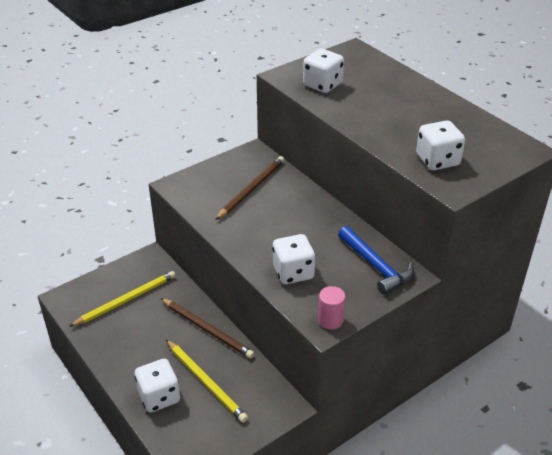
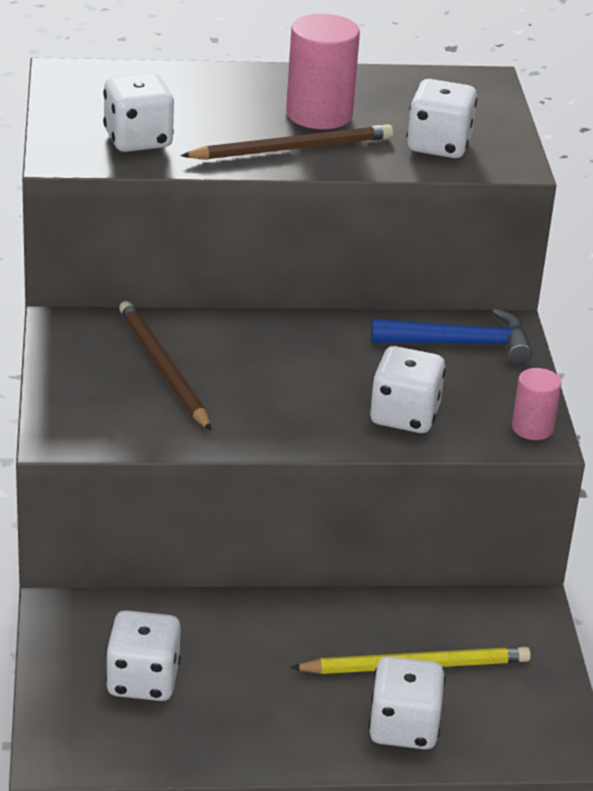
camera: 60 degrees left, 5 degrees down
yellow pencil [69,271,176,327] -> white dice [106,610,181,701]
brown pencil [161,298,255,359] -> brown pencil moved to [180,124,393,160]
none -> pink cylinder [286,14,360,129]

